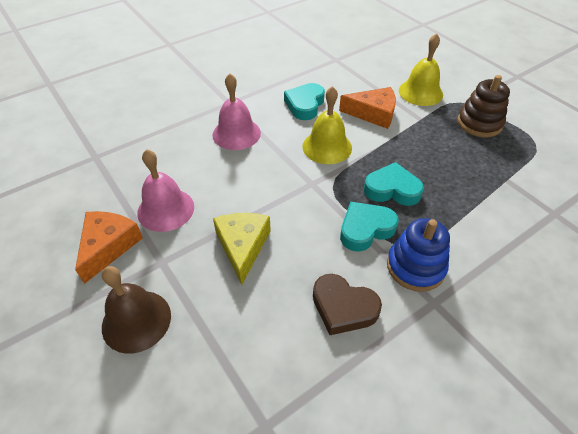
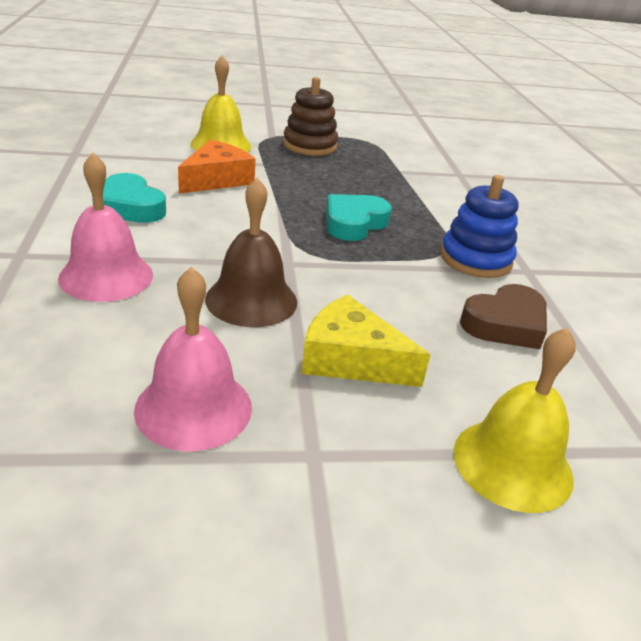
camera: 65 degrees left, 15 degrees down
orange cheese [75,211,143,284] -> none
brown bell [102,266,171,354] -> brown bell moved to [205,178,297,327]
yellow bell [302,86,352,164] -> yellow bell moved to [454,327,576,513]
turquoise heart [340,202,399,252] -> none

